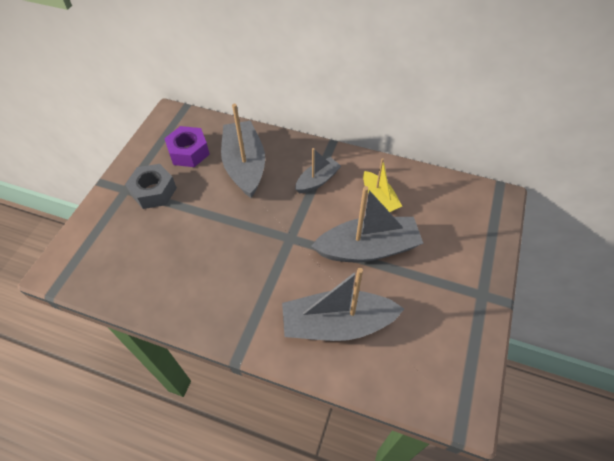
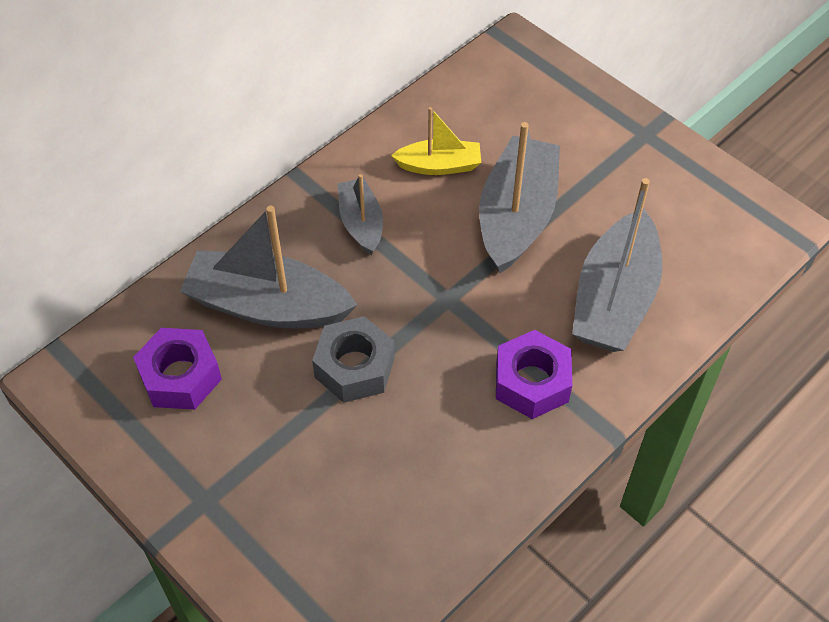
camera: 65 degrees left, 0 degrees up
grey nut [125,164,177,209] -> grey nut moved to [312,316,395,403]
none -> purple nut [496,330,572,419]

